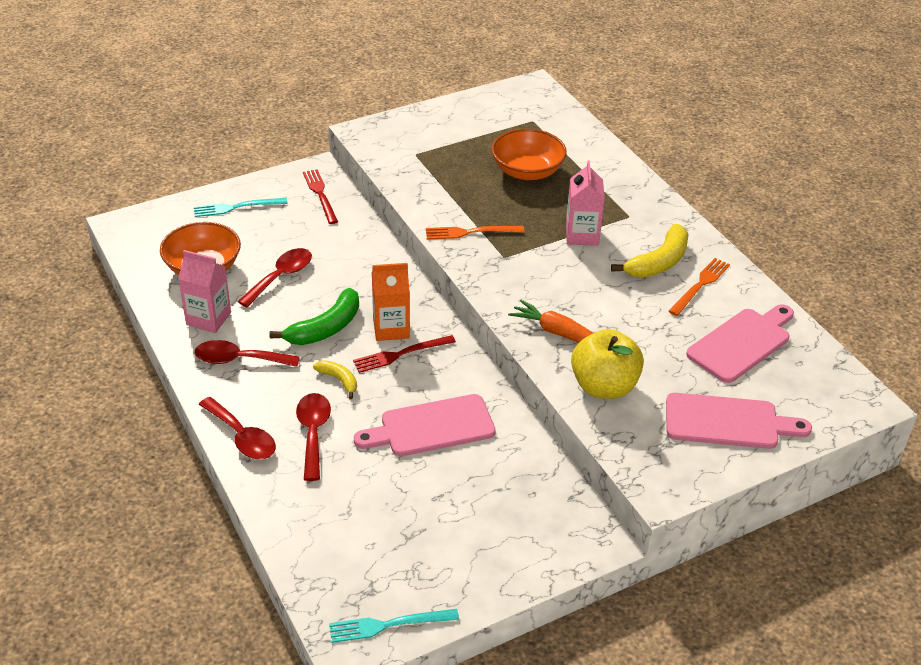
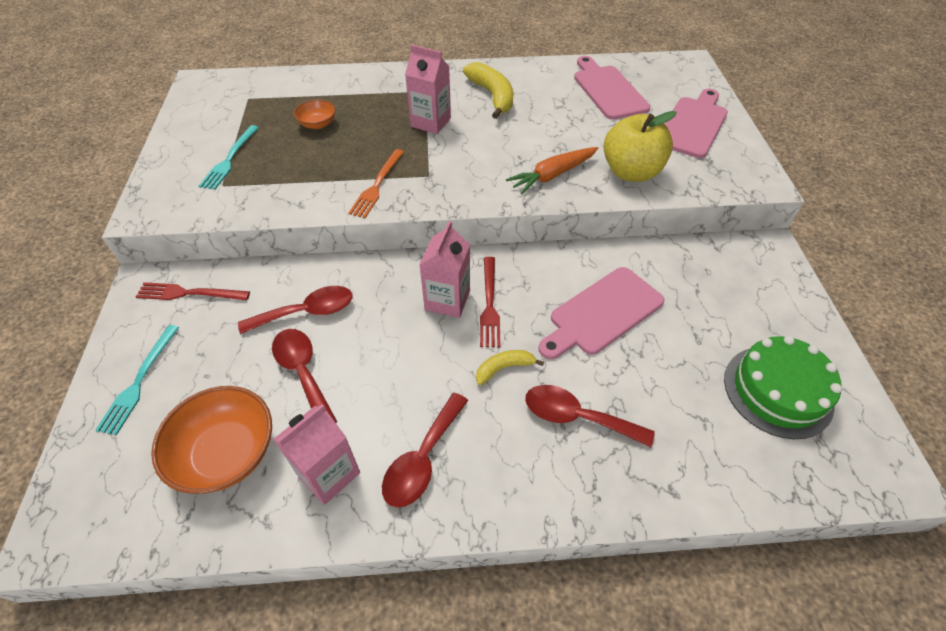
camera: 65 degrees left, 10 degrees up
red spoon [199,397,276,459] -> red spoon moved to [238,286,352,334]
green banana [269,288,359,345] -> none
turquoise fork [329,609,459,643] -> turquoise fork moved to [199,125,259,190]
pink cutting board [354,394,496,456] -> pink cutting board turned 45 degrees clockwise [538,267,665,359]
orange carton [372,263,410,341] -> pink carton [419,221,470,318]
orange bowl [491,128,567,180] -> orange bowl [294,100,336,129], size x0.54
orange fork [669,258,730,316] -> none
none -> green cake [724,336,842,439]

